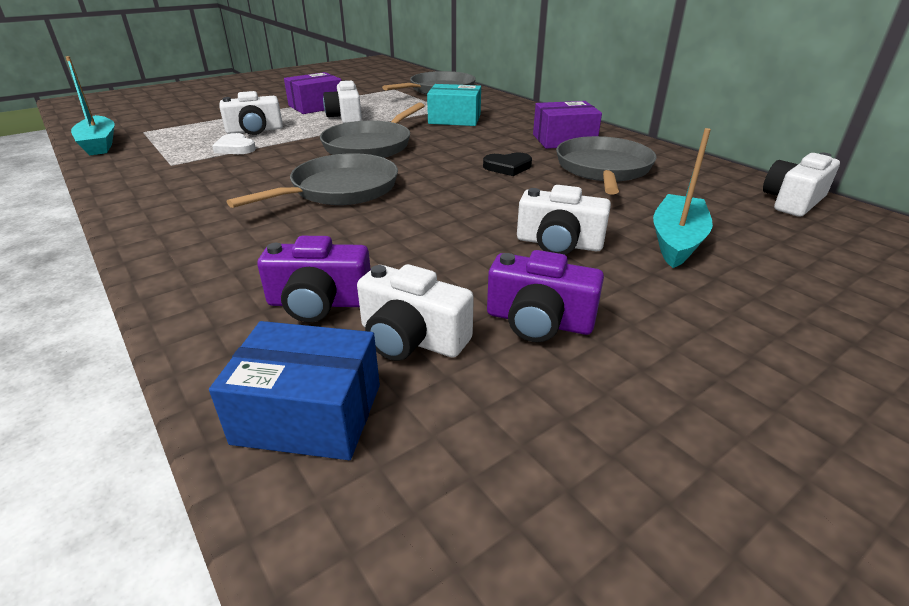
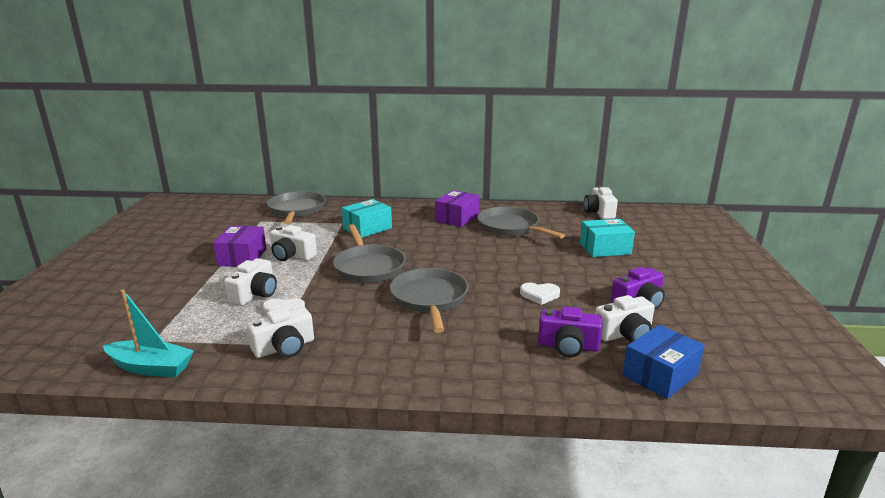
camera: 50 degrees left, 10 degrees down
purple camera [257,236,371,322] -> purple camera turned 60 degrees clockwise [538,306,603,357]
black heart [483,153,532,176] -> none
white camera [517,185,611,255] -> white camera moved to [247,307,314,358]
turquoise boat [653,128,713,268] -> turquoise box [580,219,635,257]
none -> white heart [520,283,560,305]

